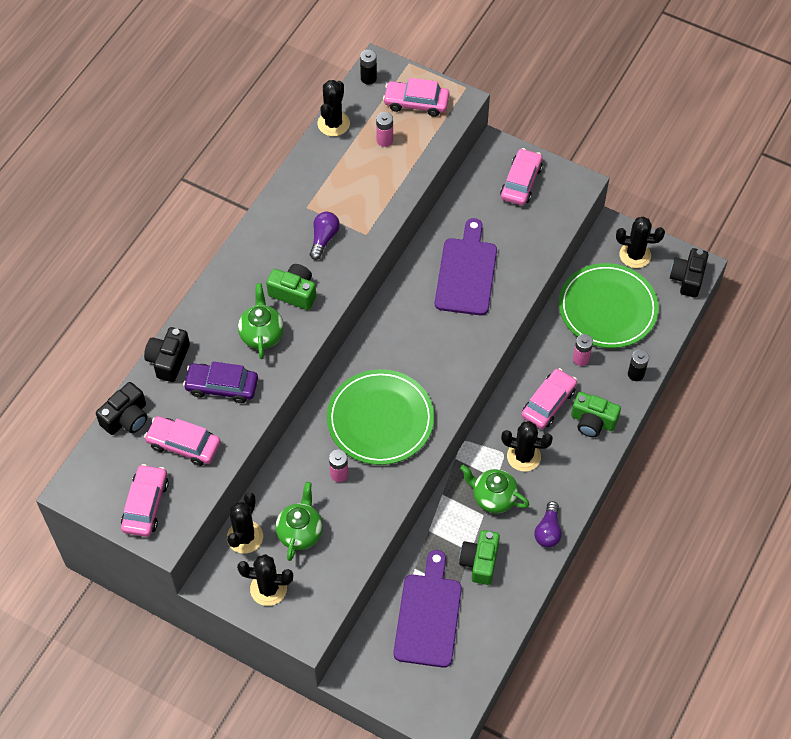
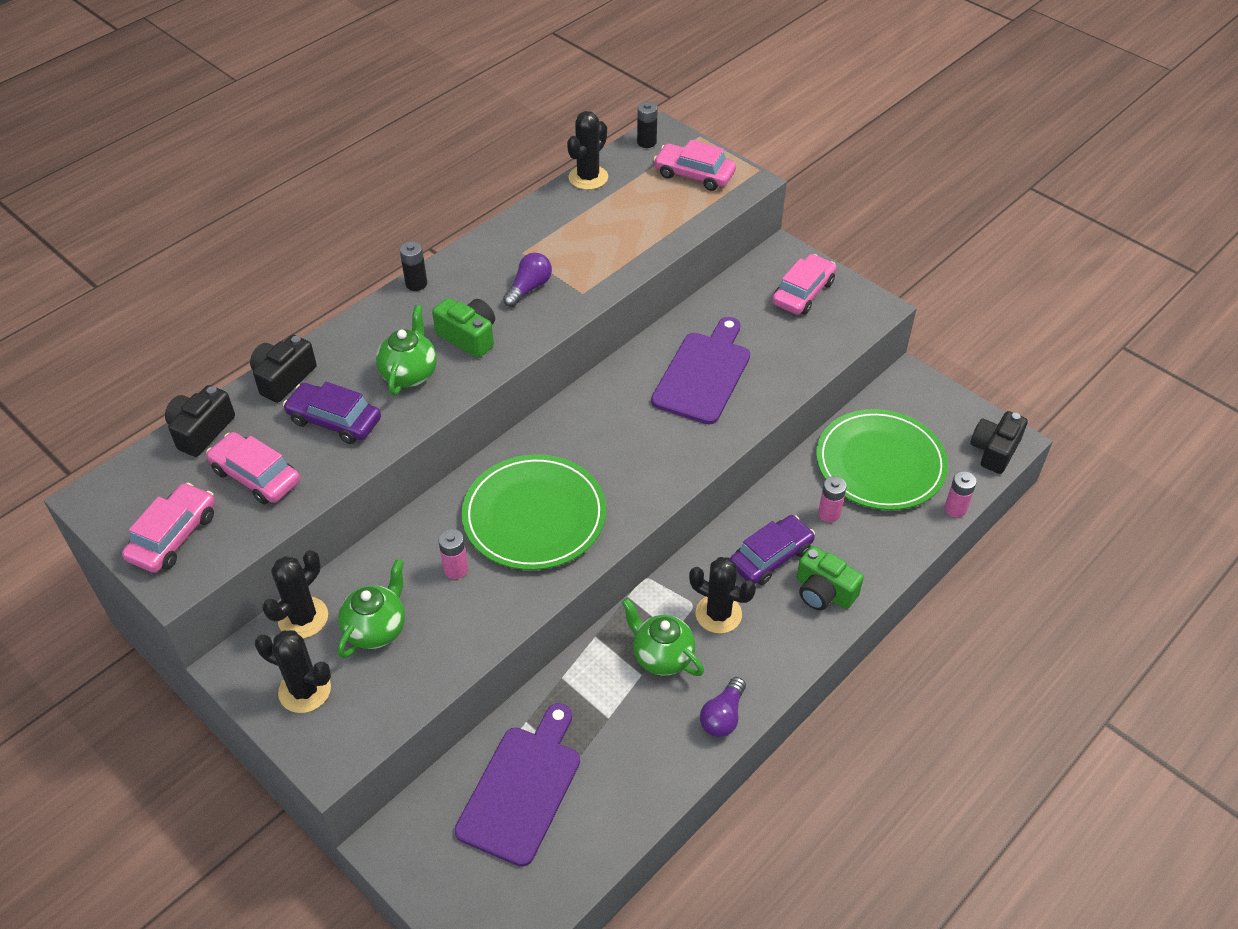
camera: 15 degrees right, 10 degrees down
black camera [96,382,147,435] -> black camera turned 150 degrees clockwise [165,385,235,457]
pink battery [376,112,393,147] -> pink battery moved to [945,471,977,518]
green camera [459,530,500,585] -> none
pink car [521,368,577,429] -> purple car [730,515,815,585]
black cactus [616,216,665,268] -> none
black battery [628,349,649,381] -> black battery moved to [400,241,427,291]

